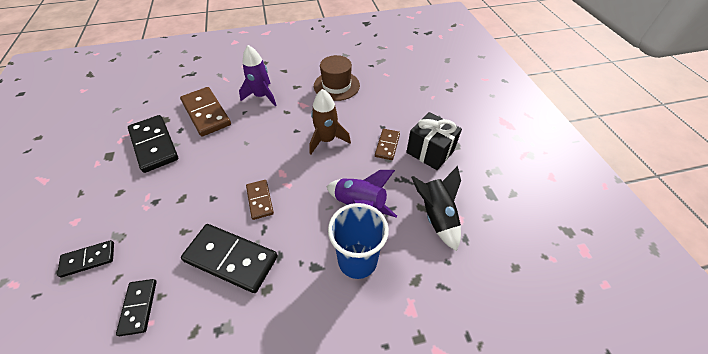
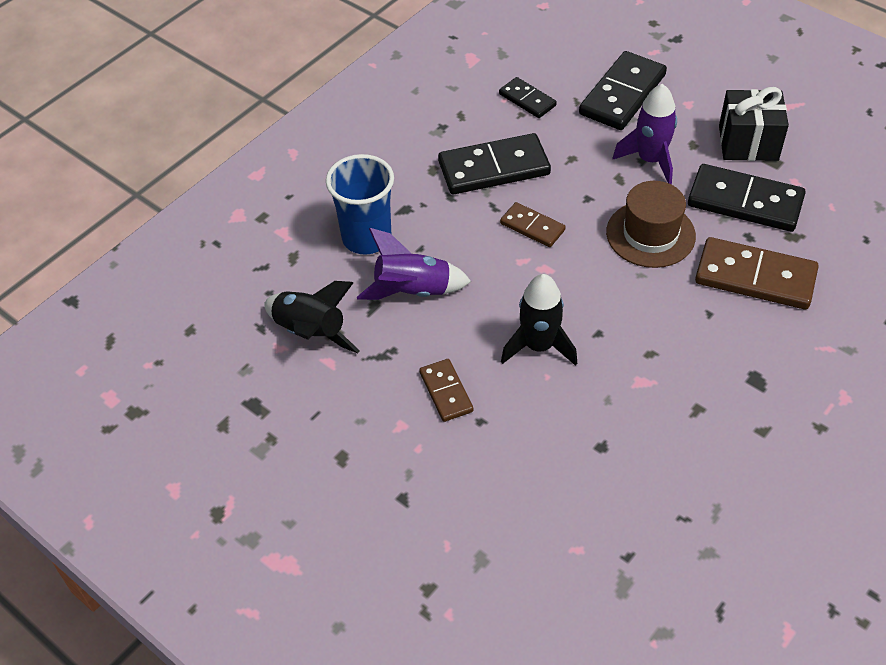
camera: 145 degrees right, 0 degrees up
black domino [57,240,114,277] -> black domino [579,51,667,130], size x1.81
purple rocket [239,45,277,106] -> purple rocket moved to [613,84,677,184]
brown rocket [309,89,351,154] -> black rocket [501,274,577,366]
brown hat [314,55,360,101] -> brown hat moved to [606,181,696,268]
black gift [406,112,462,170] -> black gift moved to [719,87,789,161]

